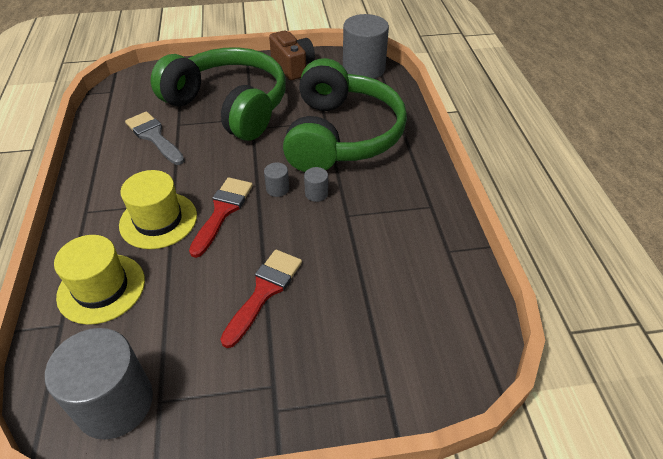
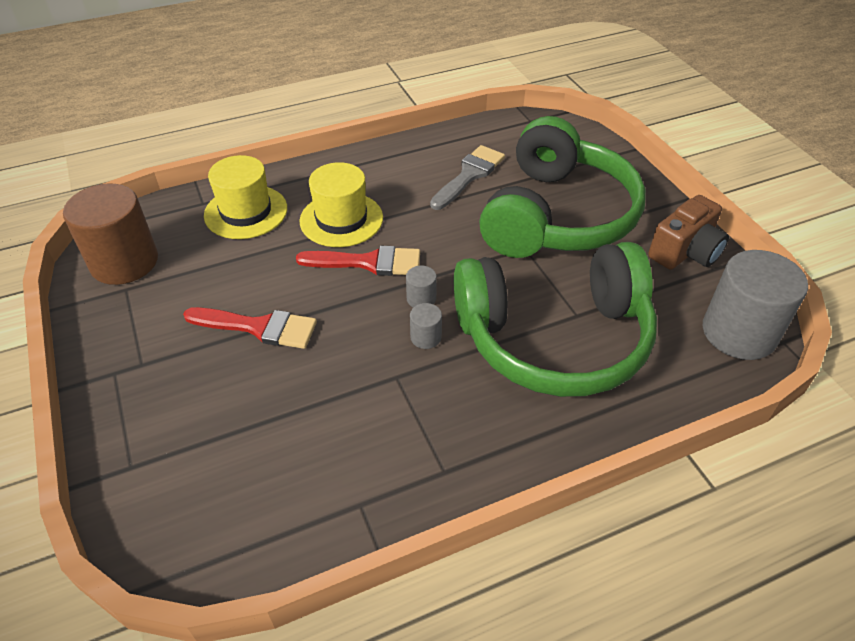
camera: 75 degrees right, 0 degrees up
grey cylinder [45,328,153,439] -> brown cylinder [63,183,158,285]

